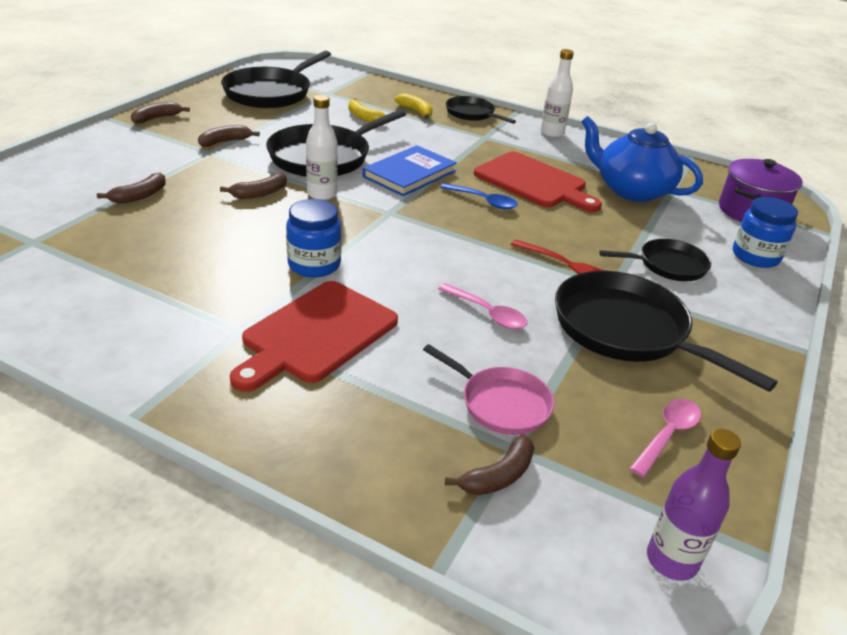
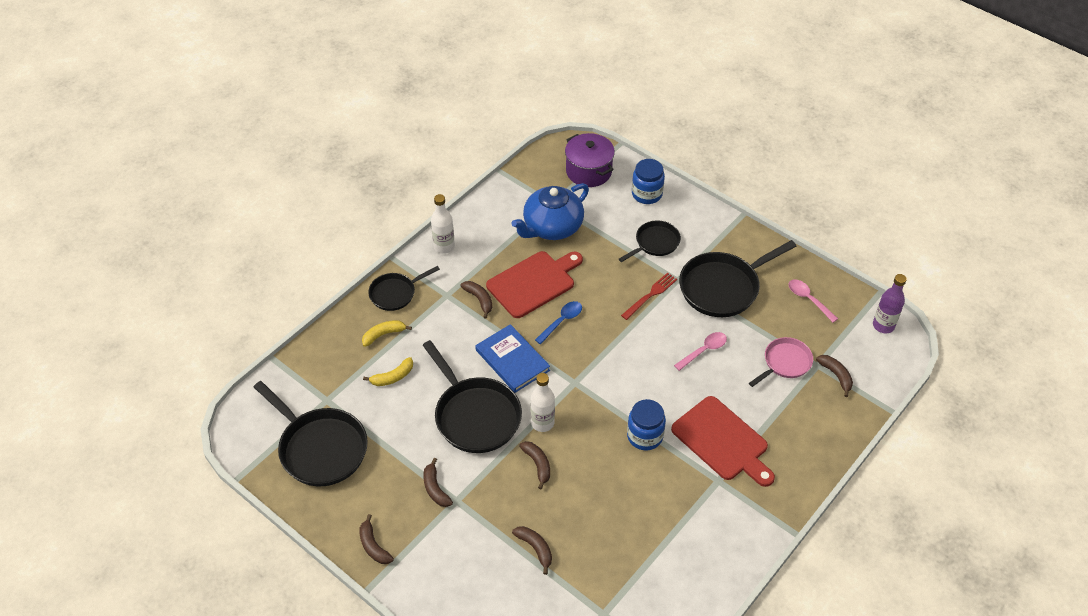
camera: 75 degrees left, 15 degrees up
black pan [599,239,711,281] -> black pan turned 45 degrees clockwise [619,220,681,262]
none -> brown banana [460,281,492,318]

